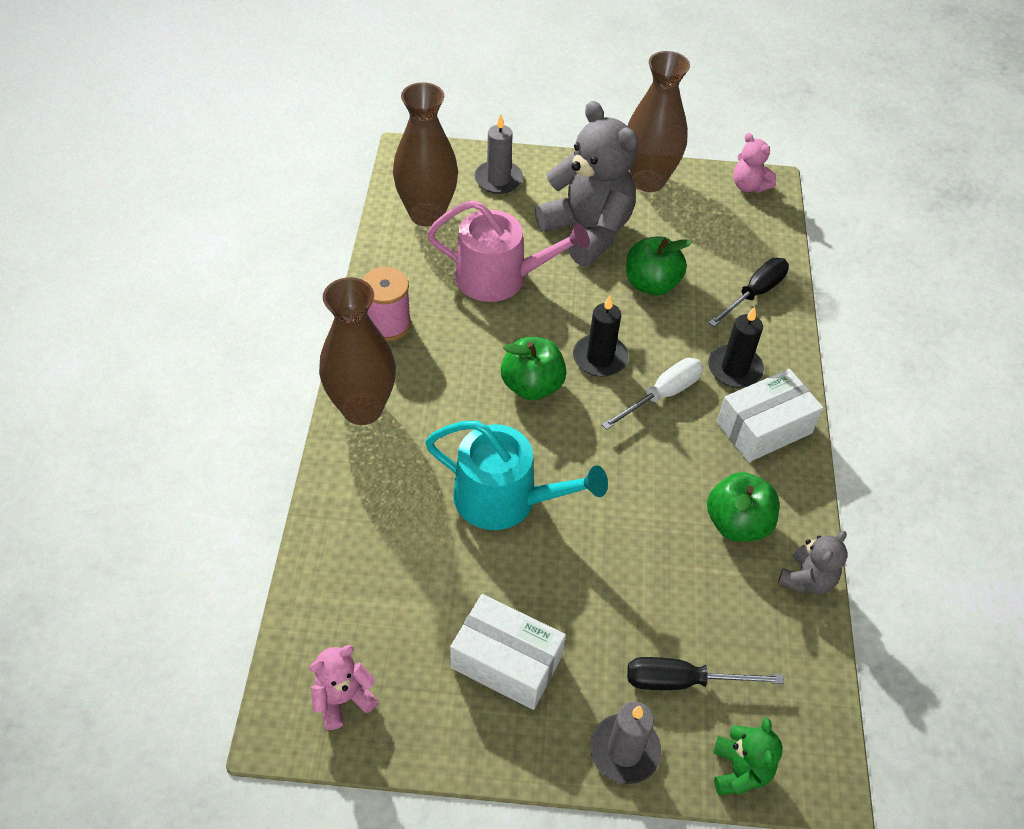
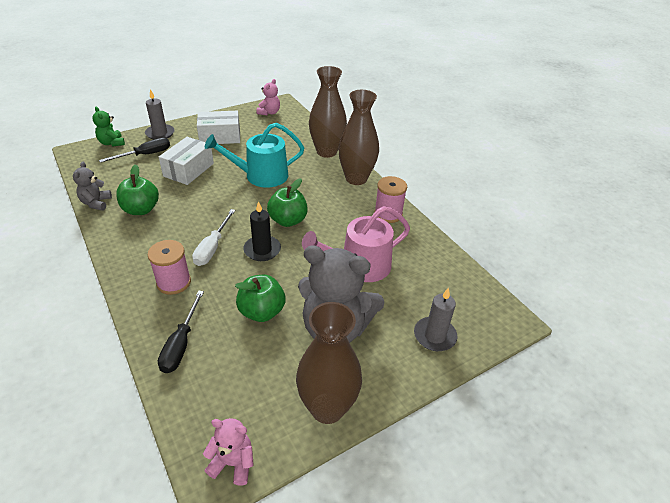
camera: 145 degrees right, 10 degrees down
brown vase [393,82,458,227] -> brown vase moved to [309,66,347,158]
black candle [708,307,764,388] -> pink spool [148,240,191,295]
white box [717,369,824,462] -> white box moved to [159,137,214,185]

